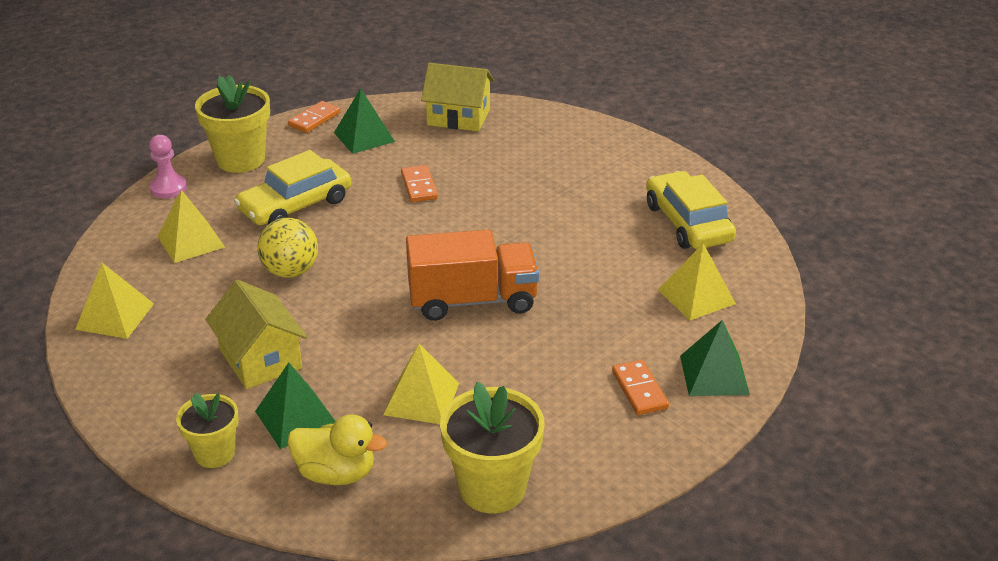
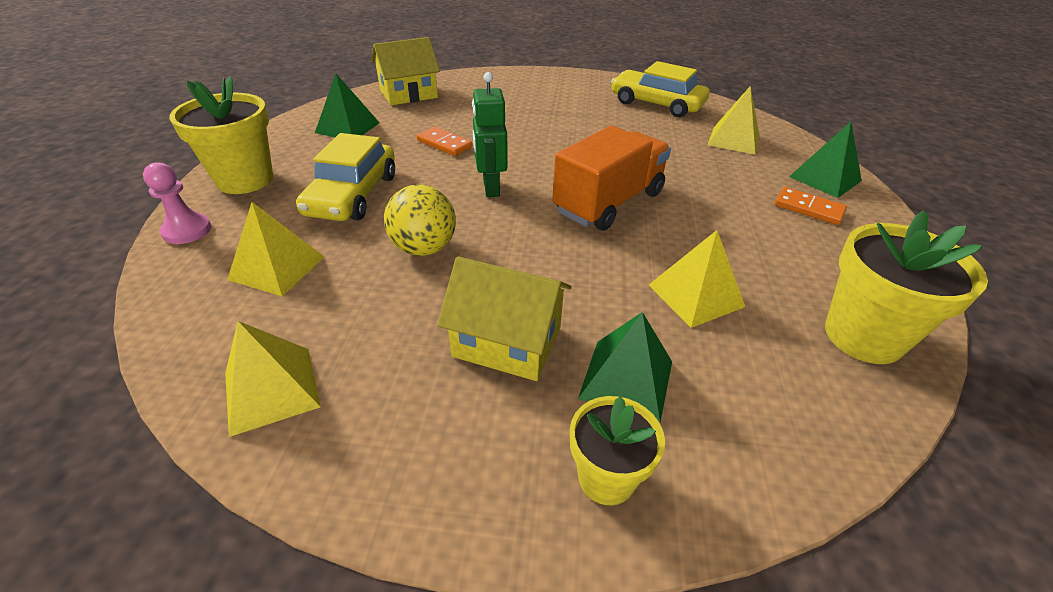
camera: 40 degrees left, 5 degrees up
yellow duck [287,414,387,485] -> none
orange domino [288,101,341,133] -> none
none -> green robot [472,72,508,197]

